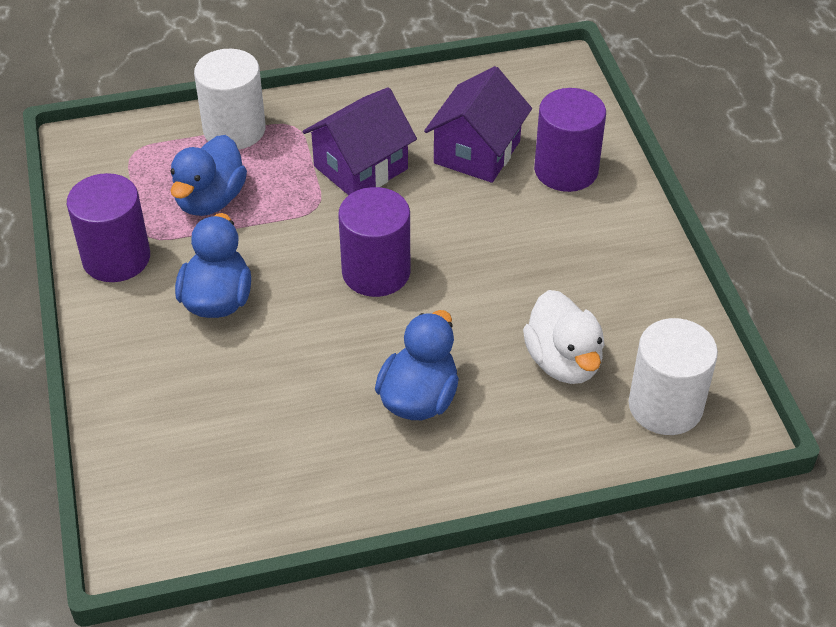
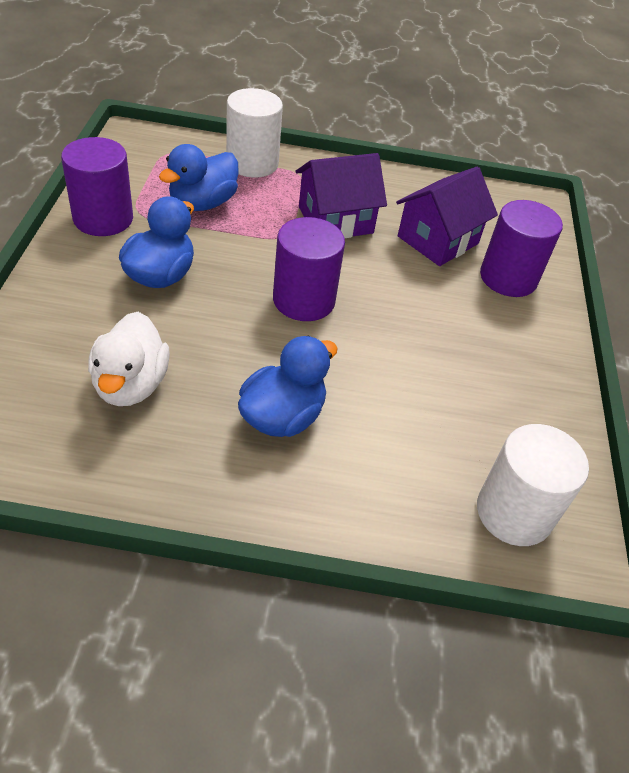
camera: 15 degrees right, 0 degrees up
white duck [523,290,604,384] -> white duck moved to [88,312,170,406]

